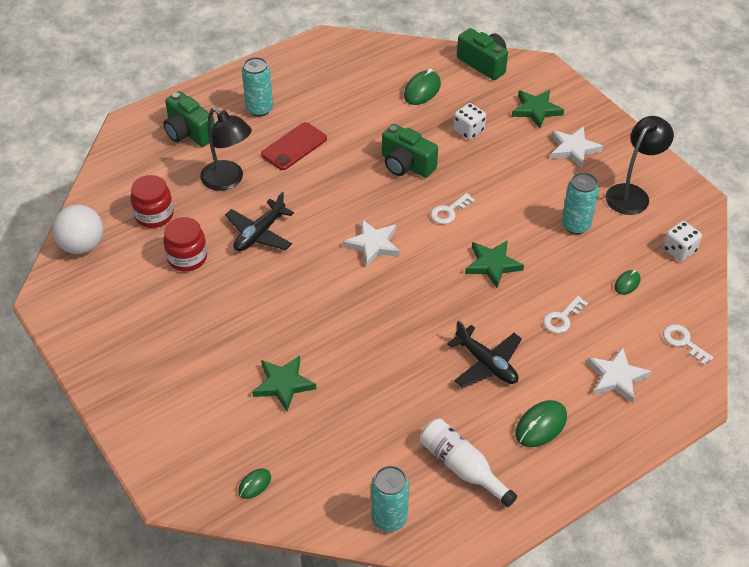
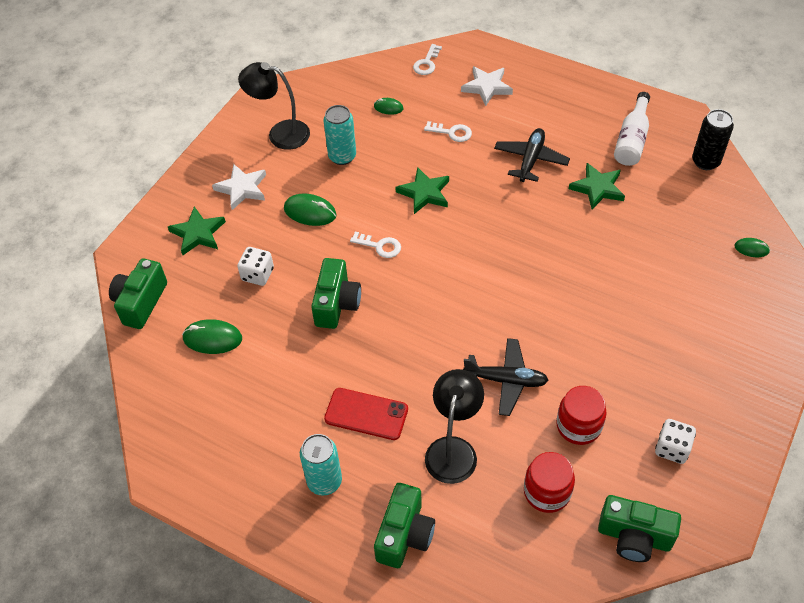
camera: 115 degrees left, 5 degrees up
white ball [52,205,103,254] -> green camera [598,495,681,562]
green star [252,356,316,411] -> green star moved to [569,163,625,209]
white star [343,219,400,267] -> none
turquoise can [371,466,409,532] -> black can [692,109,734,170]
green mouse [515,400,567,447] -> green mouse moved to [284,193,337,226]
white dice [663,221,702,261] -> white dice moved to [655,419,696,464]

